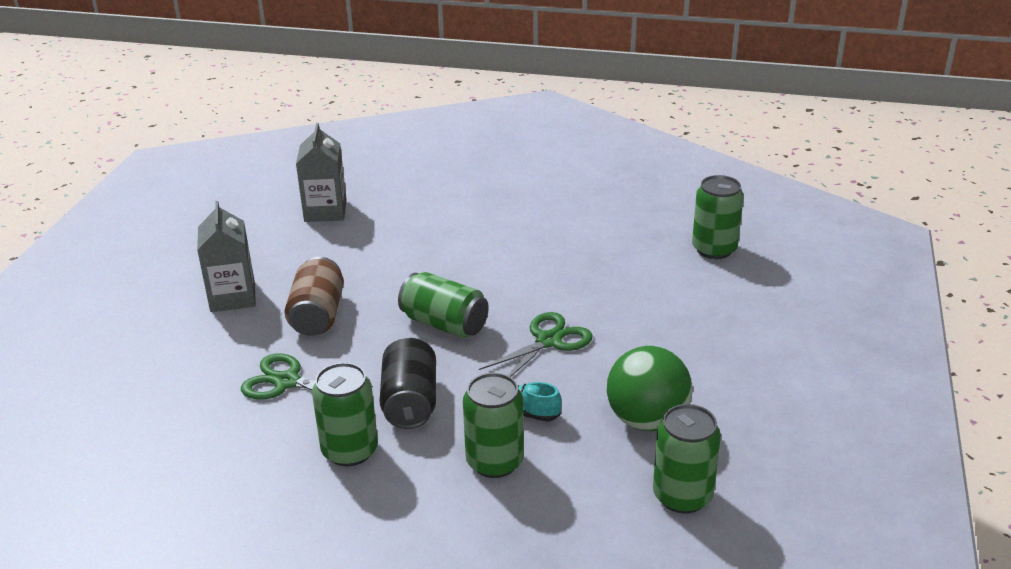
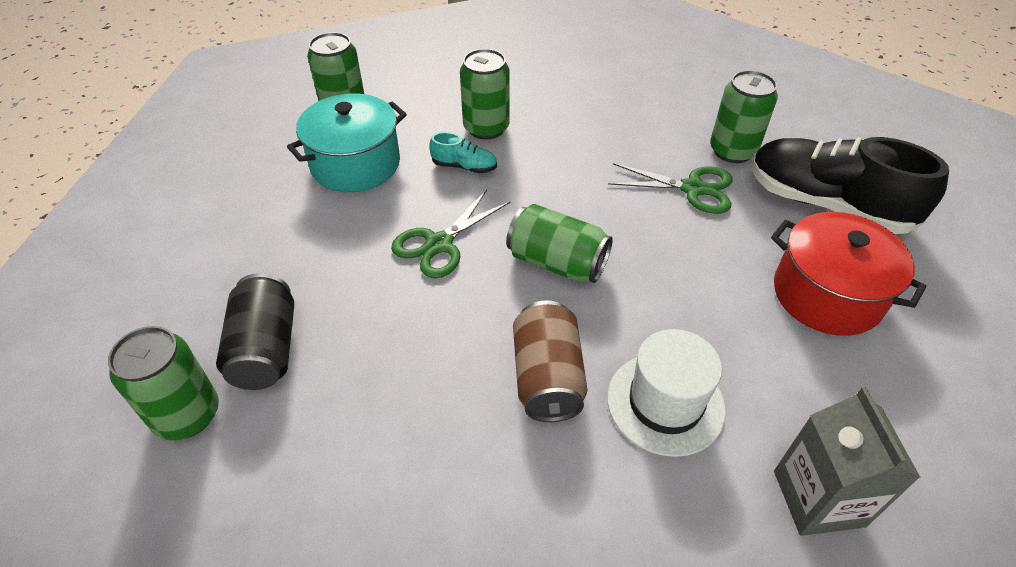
camera: 175 degrees right, 15 degrees up
grey carton [197,201,256,312] -> red pot [771,212,926,336]
brown can [284,257,344,336] -> brown can moved to [513,300,588,422]
green can [312,362,378,466] -> green can moved to [710,70,778,163]
black can [380,337,436,429] -> black can moved to [216,273,294,390]
green ball [607,346,692,431] -> turquoise pot [287,93,407,192]
none -> white hat [607,329,726,457]
none -> black shoe [752,137,949,234]

